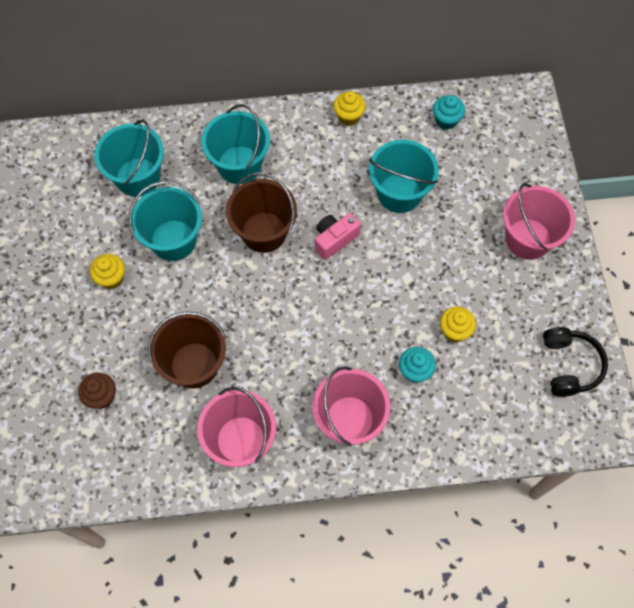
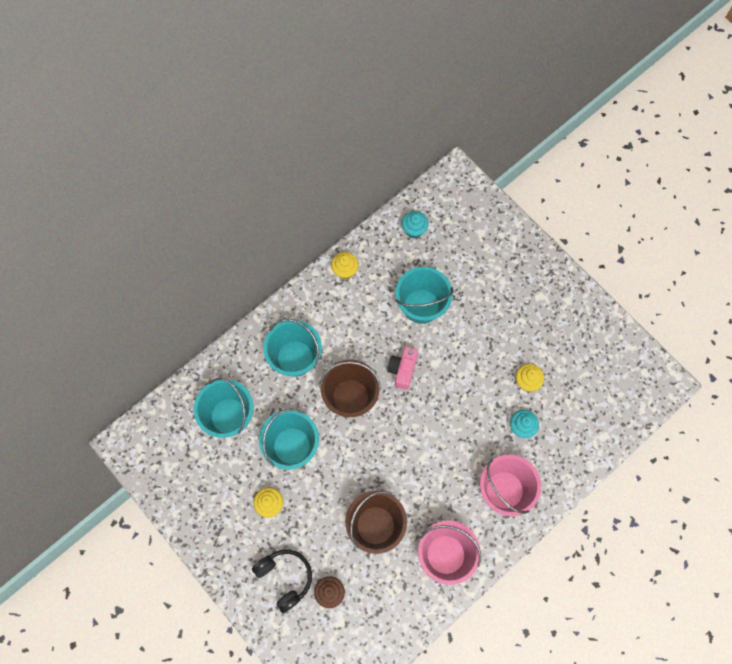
camera: 35 degrees left, 5 degrees up
pink bucket [503,183,575,260] -> none
black headphones [543,327,608,397] -> black headphones moved to [252,550,312,613]

